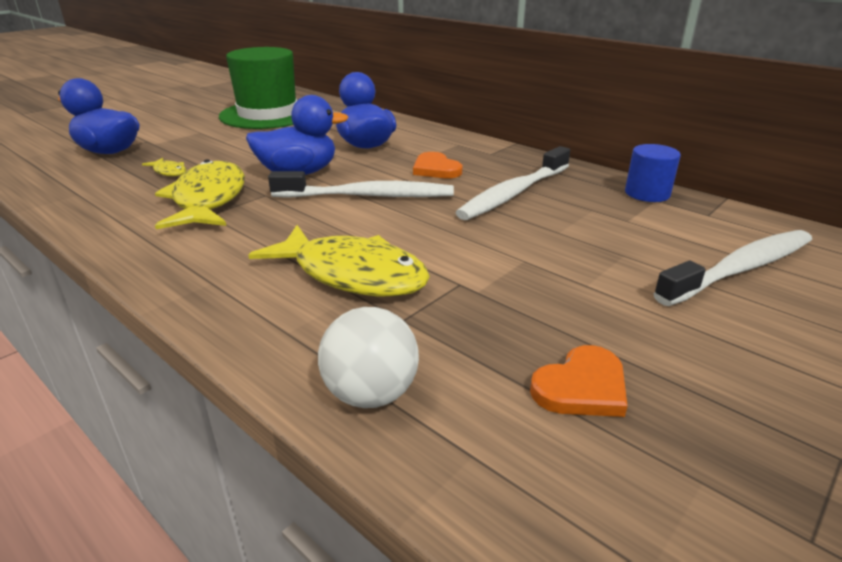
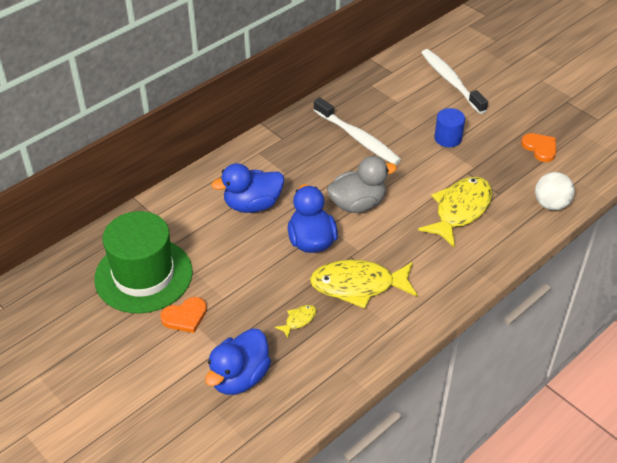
camera: 85 degrees left, 15 degrees up
white toothbrush [268,171,454,198] -> grey duck [327,156,397,213]
orange heart [413,152,462,178] -> orange heart moved to [160,297,207,333]
blue cylinder [625,144,681,202] -> blue cylinder moved to [434,108,465,147]

